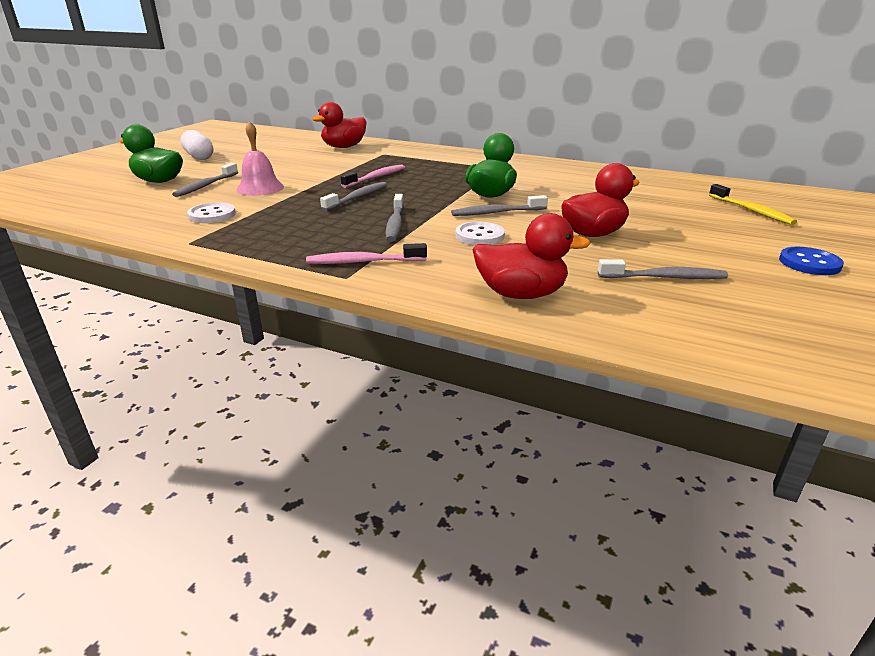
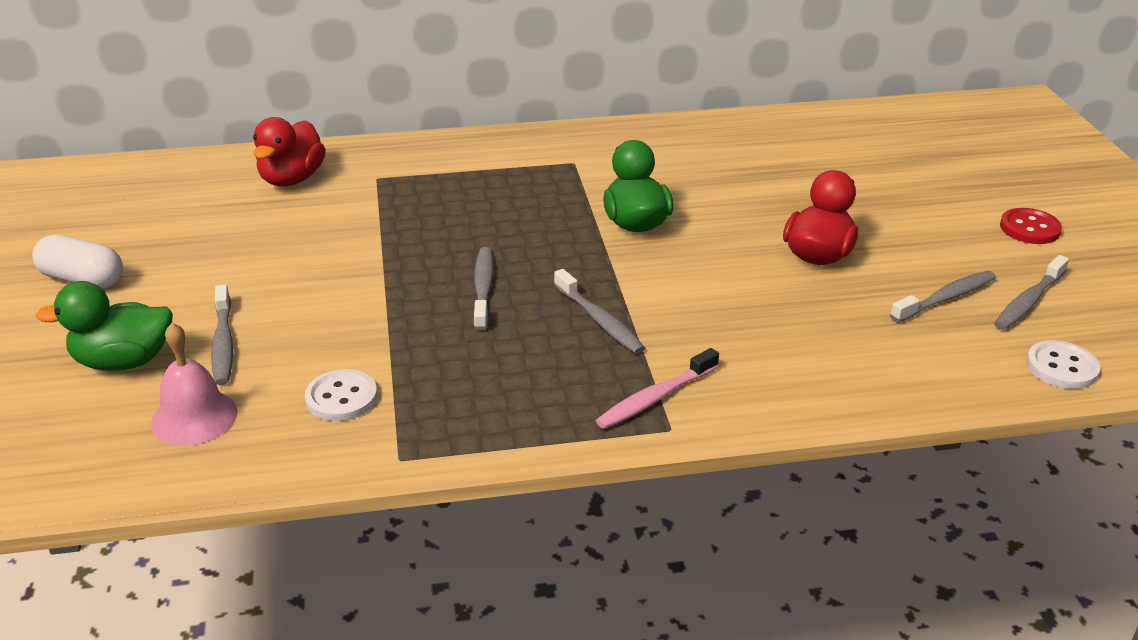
camera: 35 degrees left, 5 degrees up
pink bell [236,121,284,196] -> pink bell moved to [151,323,238,446]
pink toothbrush [341,165,405,188] -> none
grey toothbrush [451,195,548,216] -> grey toothbrush moved to [994,255,1069,330]
white button [455,221,505,245] -> white button moved to [1026,340,1101,389]
red duck [473,213,591,299] -> none
yellow toothbrush [709,184,797,225] -> none
blue button [779,247,844,275] -> red button [1000,208,1062,244]

